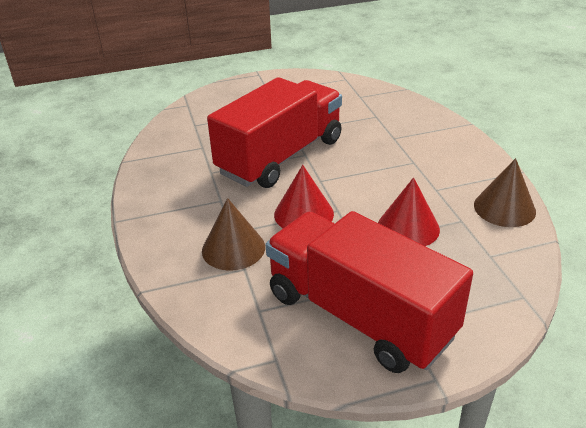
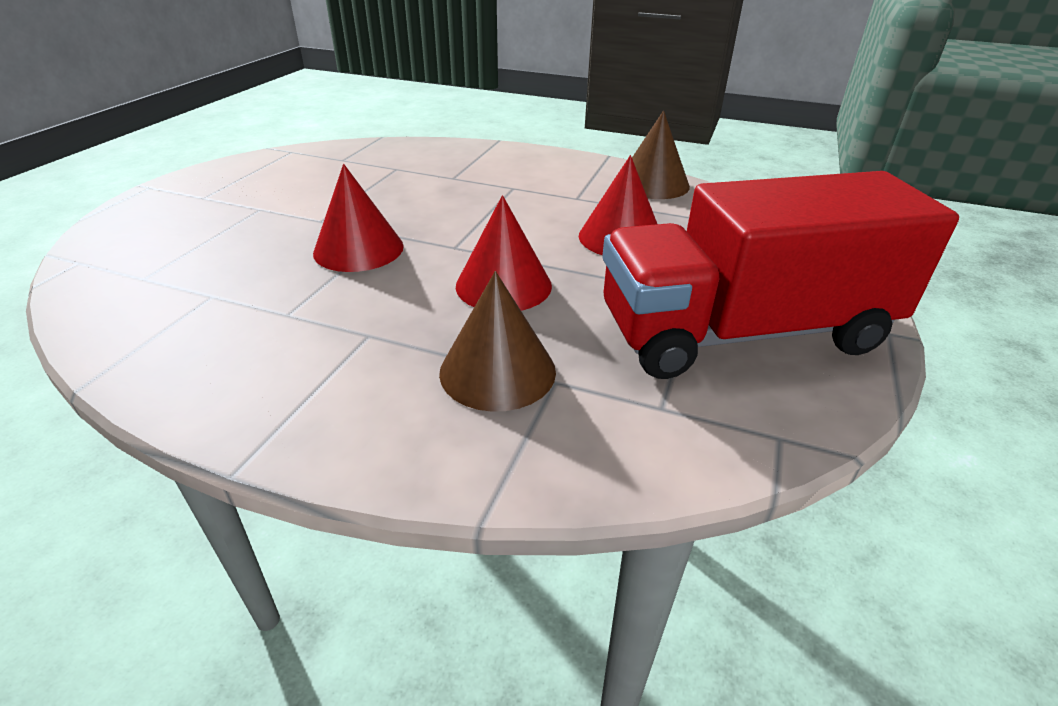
camera: 55 degrees left, 0 degrees up
red truck [207,77,342,188] -> red cone [313,164,404,272]

